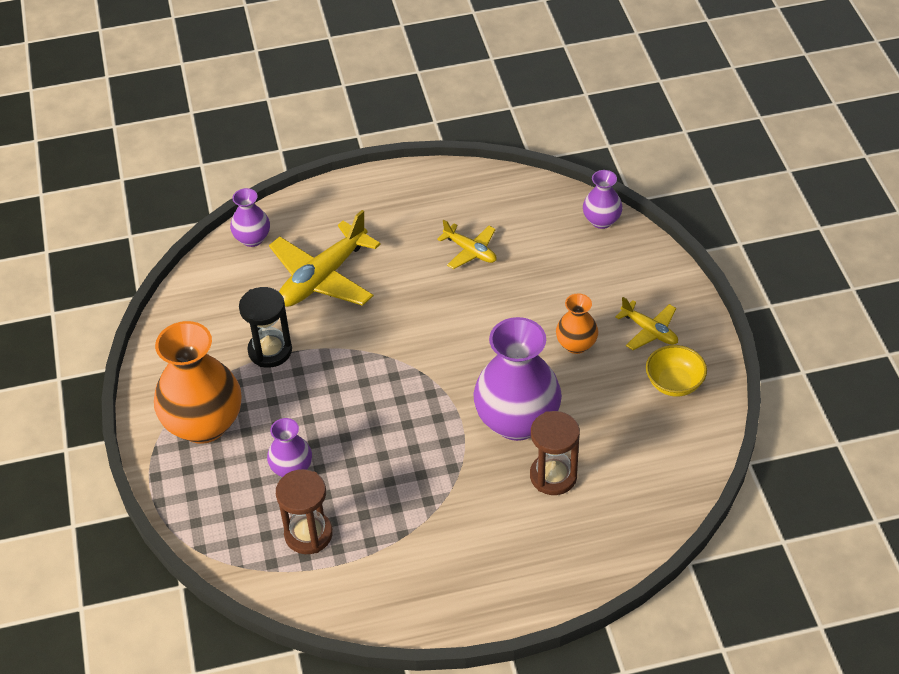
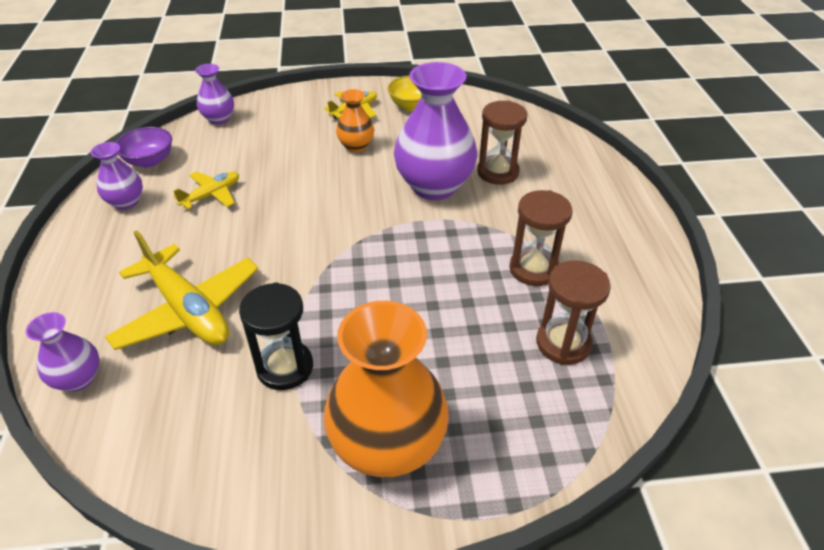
camera: 85 degrees left, 5 degrees down
purple vase [267,418,312,477] -> purple vase moved to [91,142,143,210]
none -> purple bowl [115,127,172,167]
none -> brown hourglass [509,190,573,286]

